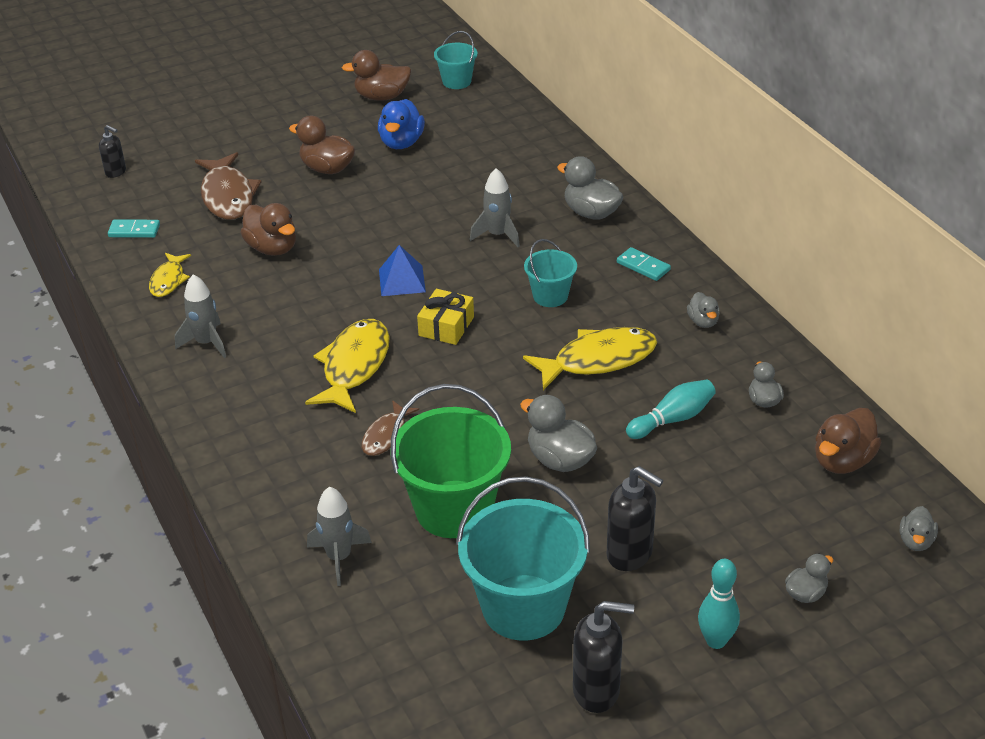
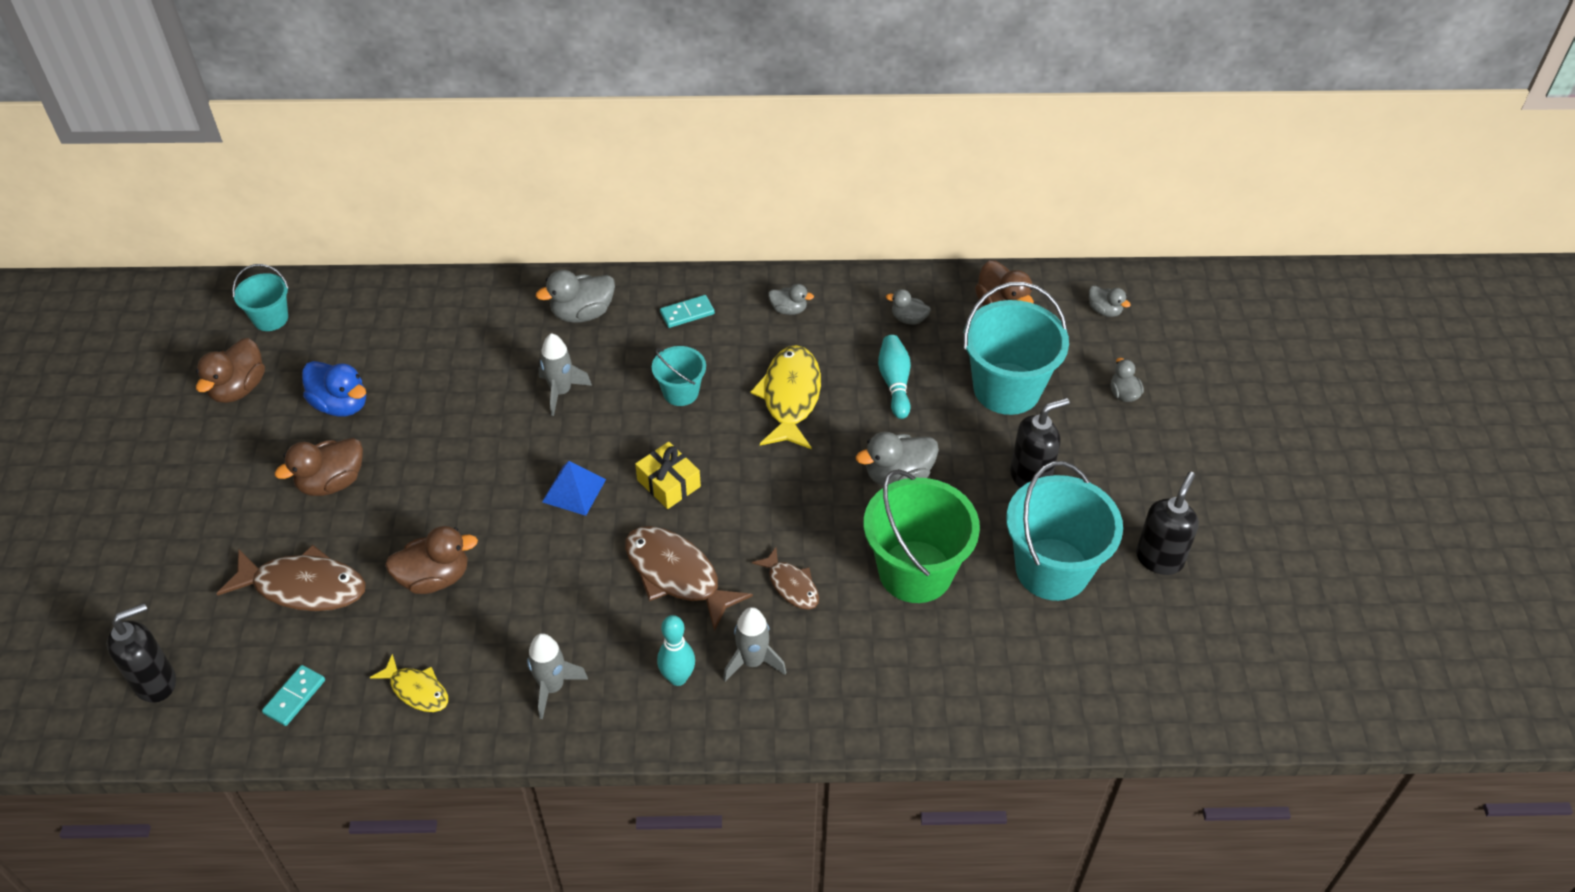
camera: 65 degrees left, 10 degrees up
black soap dispenser [99,125,126,178] -> black soap dispenser [107,603,176,703], size x1.66
yellow fish [305,319,390,413] -> brown fish [625,526,753,632]
grey rocket [307,486,372,586] -> grey rocket moved to [723,607,786,682]
turquoise bowling pin [698,559,740,649] -> turquoise bowling pin moved to [657,615,695,686]
none -> turquoise bucket [963,282,1069,415]

